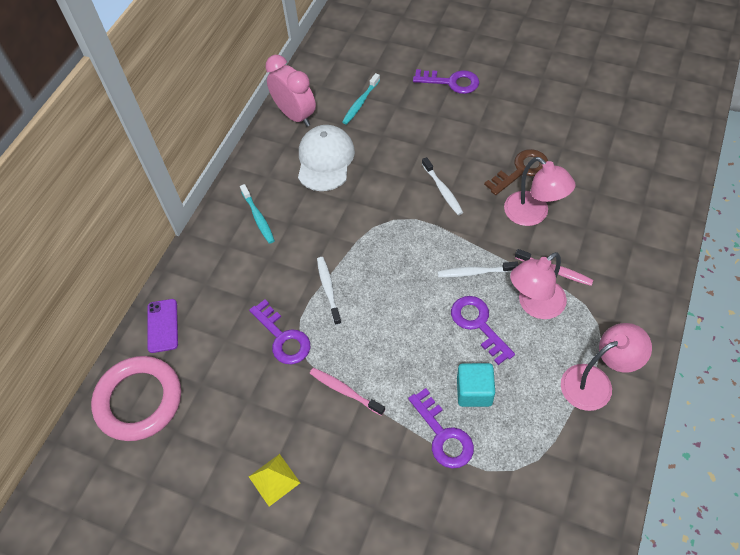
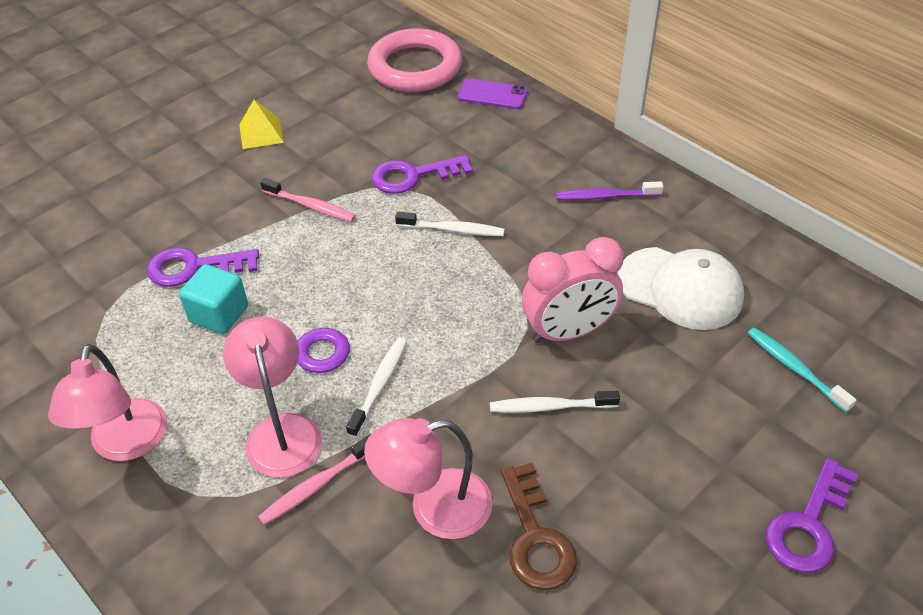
camera: 110 degrees right, 10 degrees down
turquoise toothbrush [240,184,275,244] -> purple toothbrush [556,181,663,201]
pink clock [265,55,316,127] -> pink clock moved to [522,237,623,343]
pink toothbrush [310,368,385,416] -> pink toothbrush turned 60 degrees clockwise [260,178,356,222]

